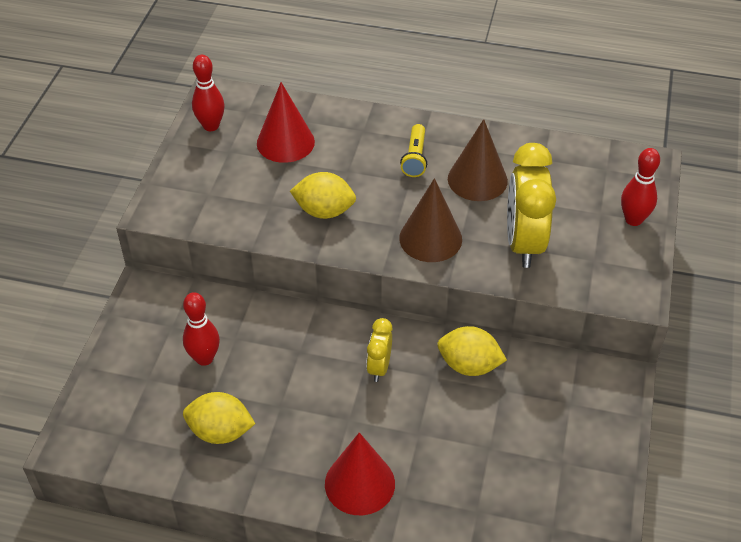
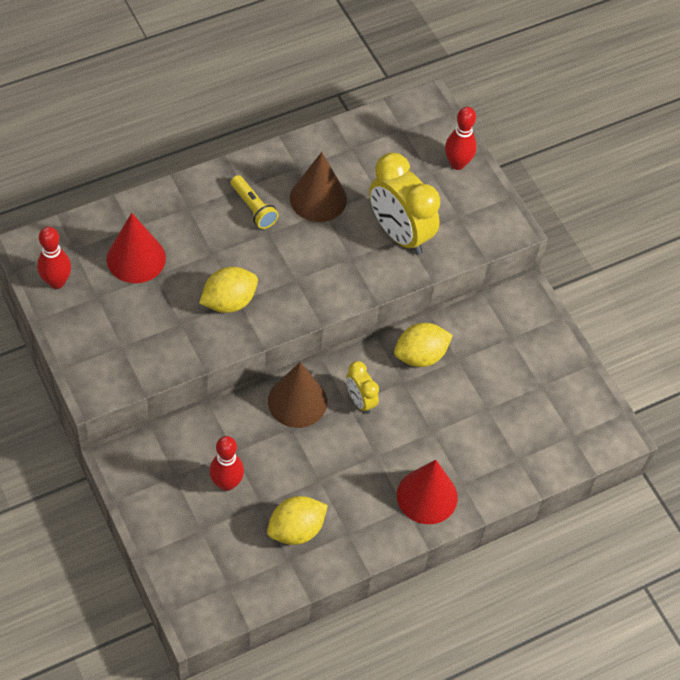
camera: 45 degrees left, 10 degrees up
brown cone [399,178,462,262] -> brown cone moved to [268,362,327,428]

